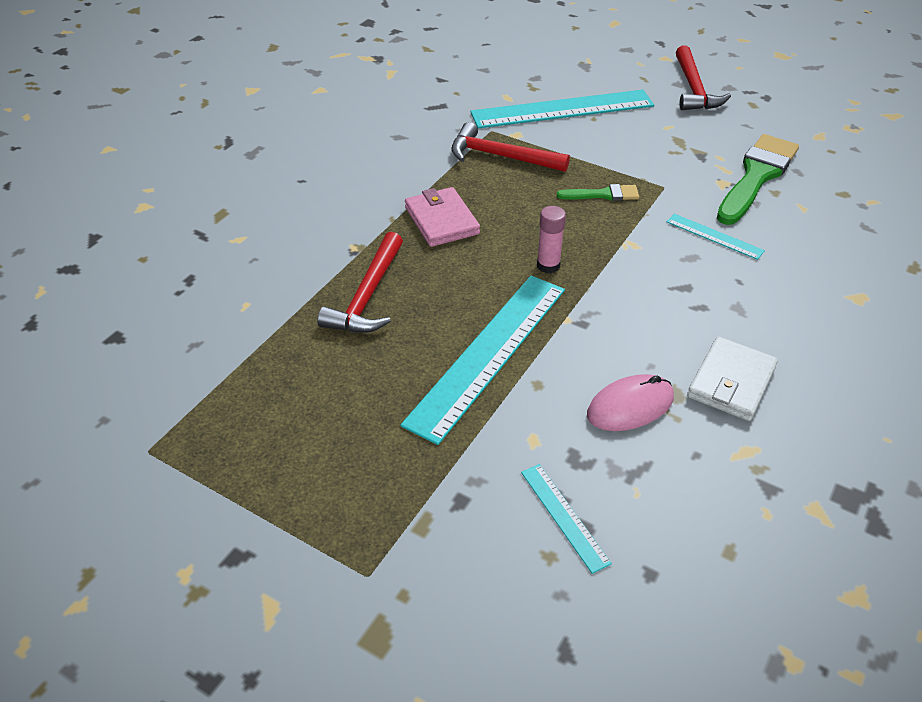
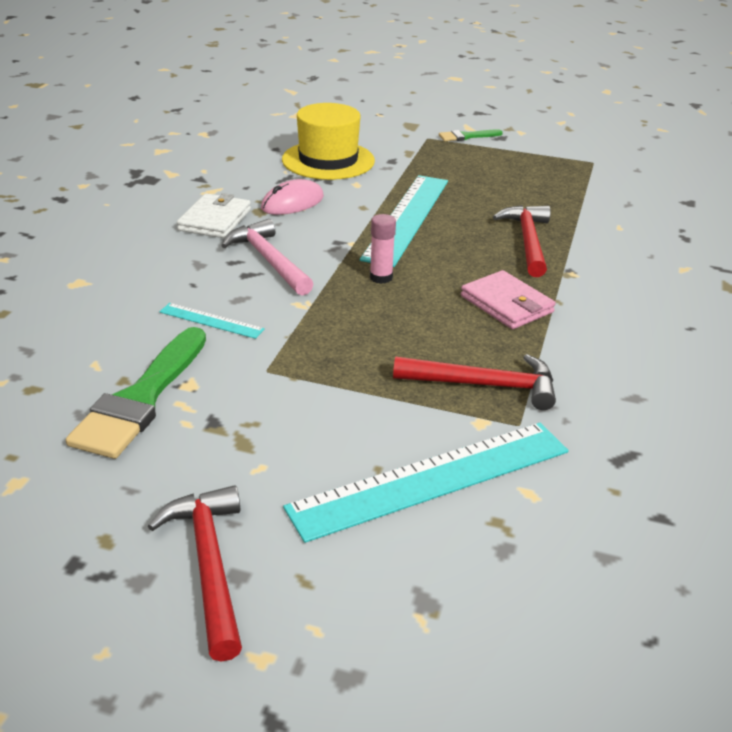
camera: 165 degrees right, 10 degrees down
turquoise ruler [521,464,612,574] -> yellow hat [282,103,375,180]
green brush [557,184,639,201] -> green brush moved to [439,129,503,141]
none -> pink hammer [221,219,313,296]

